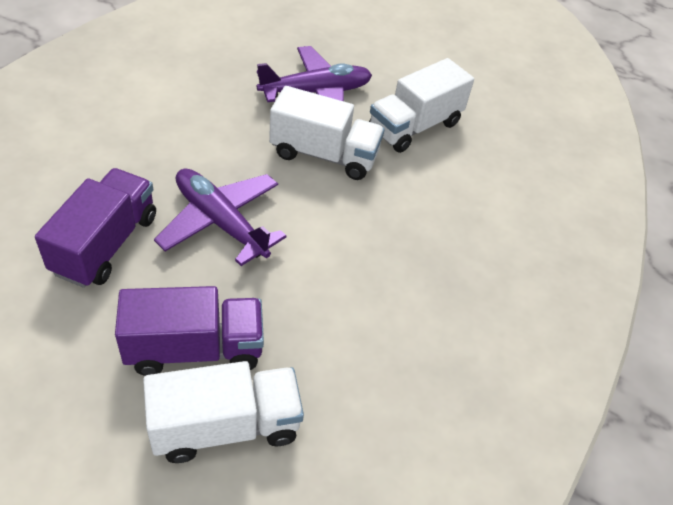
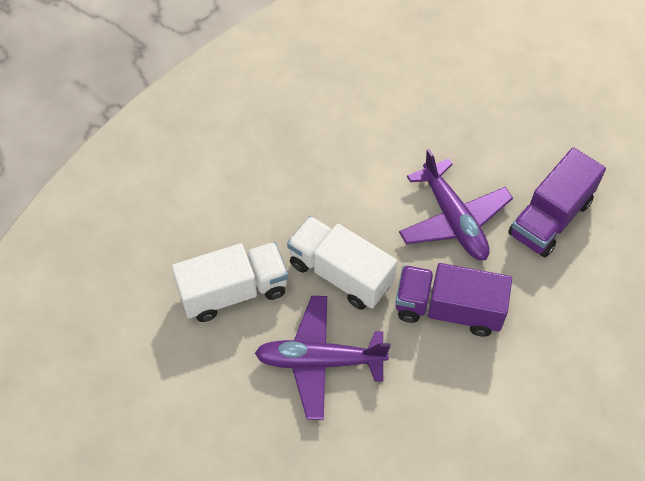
camera: 155 degrees left, 10 degrees up
purple truck [115,286,264,376] -> purple truck moved to [395,263,512,337]
white truck [143,361,304,463] -> none

